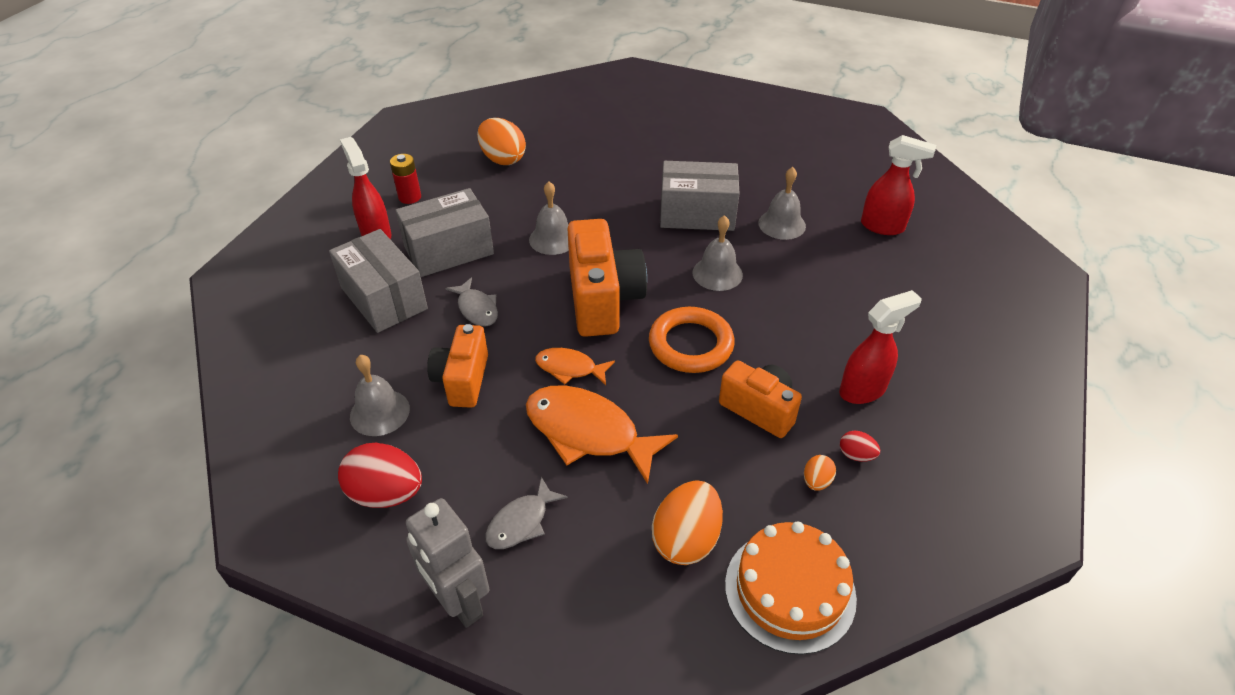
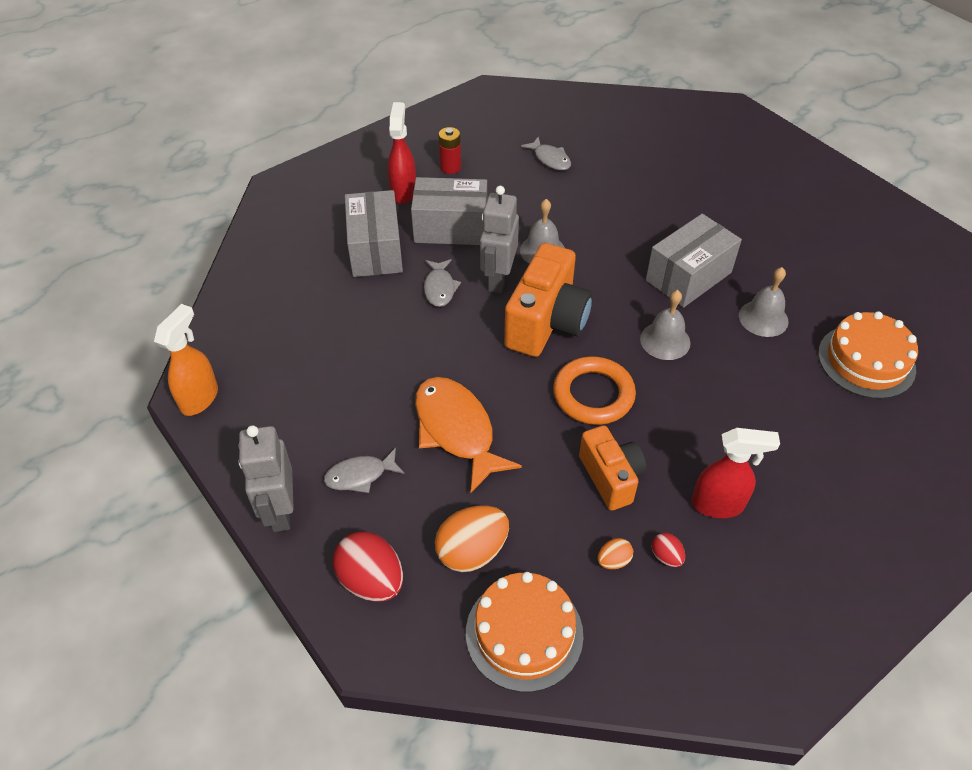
camera: 30 degrees right, 5 degrees up
red egg [338,443,422,508] -> red egg moved to [333,531,403,602]
grey bell [350,355,410,436] -> none
orange camera [427,324,488,408] -> none
orange egg [477,118,526,165] -> grey fish [521,136,571,170]
orange fish [535,348,615,385] -> none
grey box [660,161,740,231] -> grey box turned 75 degrees counterclockwise [646,214,742,308]
red spray bottle [861,135,936,235] -> orange cake [818,311,918,399]
none -> orange spray bottle [154,304,218,416]
none -> grey robot [480,186,519,293]

